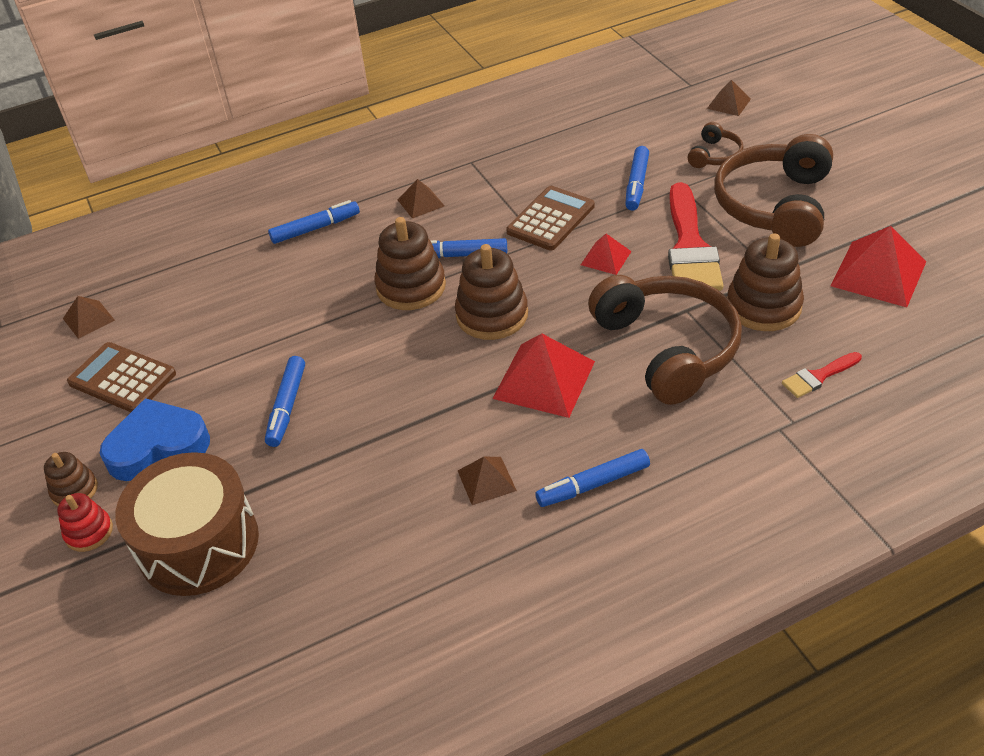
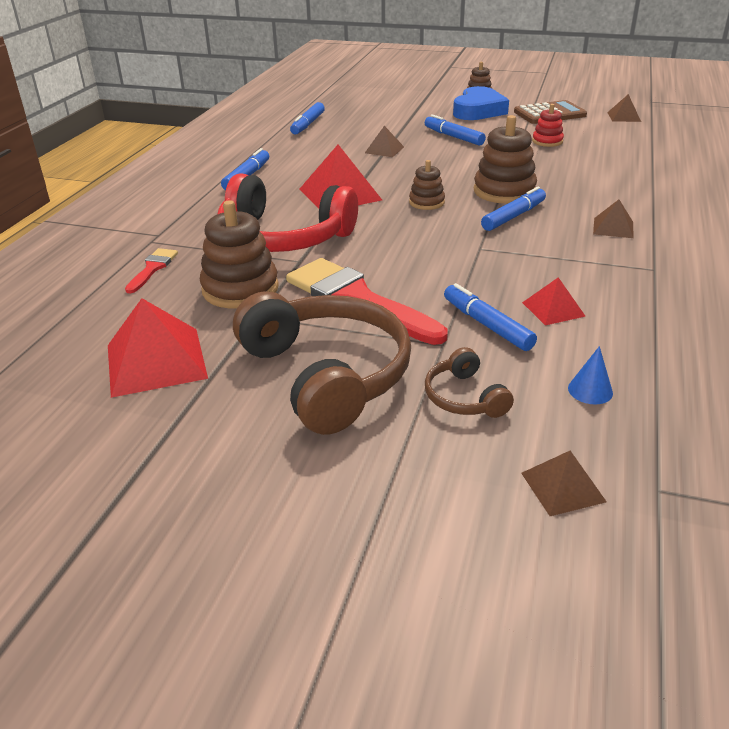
camera: 130 degrees right, 10 degrees down
red stacking toy [57,493,113,552] -> red stacking toy moved to [532,104,564,147]
brown drum [115,452,259,596] -> none
blue marker [268,200,360,244] -> blue marker moved to [290,102,325,134]
brown stacking toy [455,244,528,340] -> brown stacking toy [409,160,445,210], size x0.57
brown pyramid [458,457,517,505] -> brown pyramid moved to [365,126,404,157]
brown calculator [506,186,595,250] -> none
red pyramid [581,234,632,275] -> red pyramid moved to [522,277,586,325]
brown headphones [588,275,742,405] -> red headphones [218,173,358,252]
none -> blue cone [568,346,613,404]

